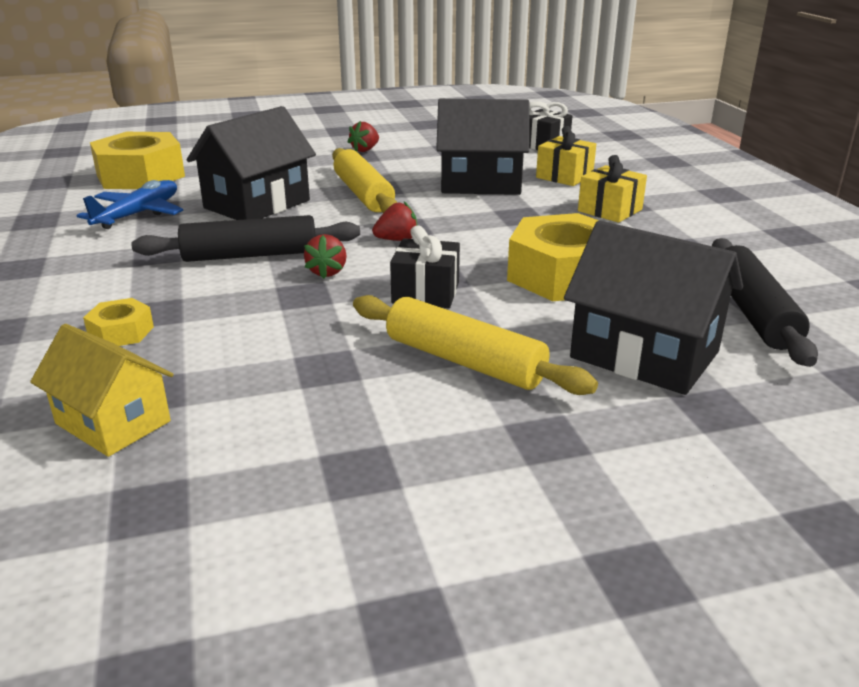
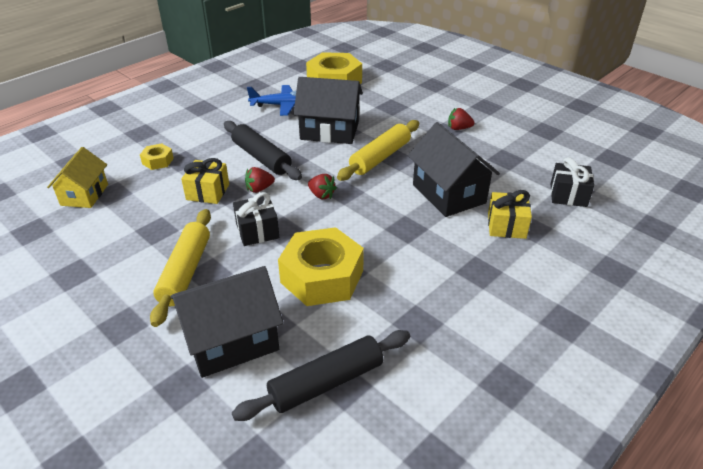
camera: 60 degrees right, 10 degrees up
black house [564,220,743,395] -> black house turned 60 degrees clockwise [170,266,284,378]
yellow gift [578,155,647,223] -> yellow gift moved to [181,158,229,204]

